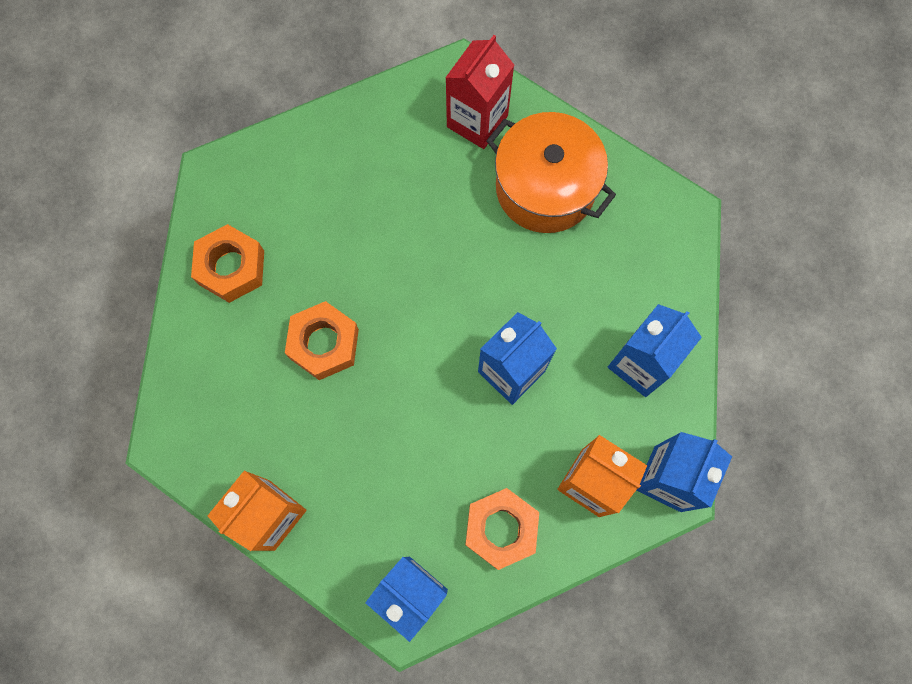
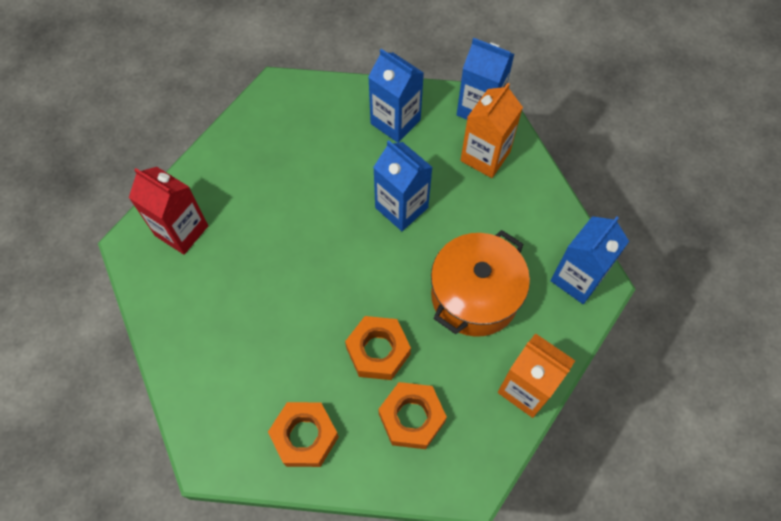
camera: 90 degrees left, 10 degrees down
orange nut [465,488,539,570] -> orange nut moved to [378,382,447,449]
orange pot [486,112,616,233] -> orange pot moved to [431,230,530,337]

